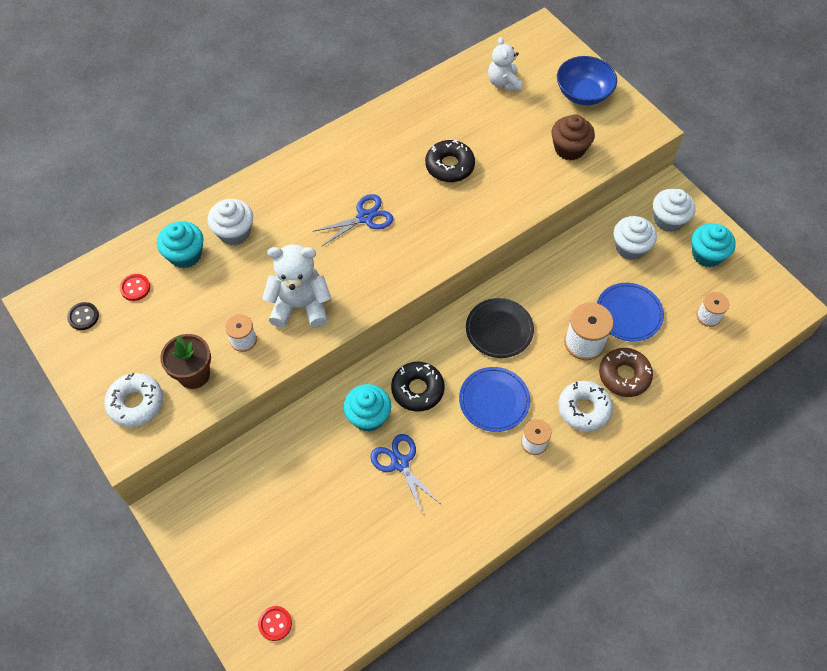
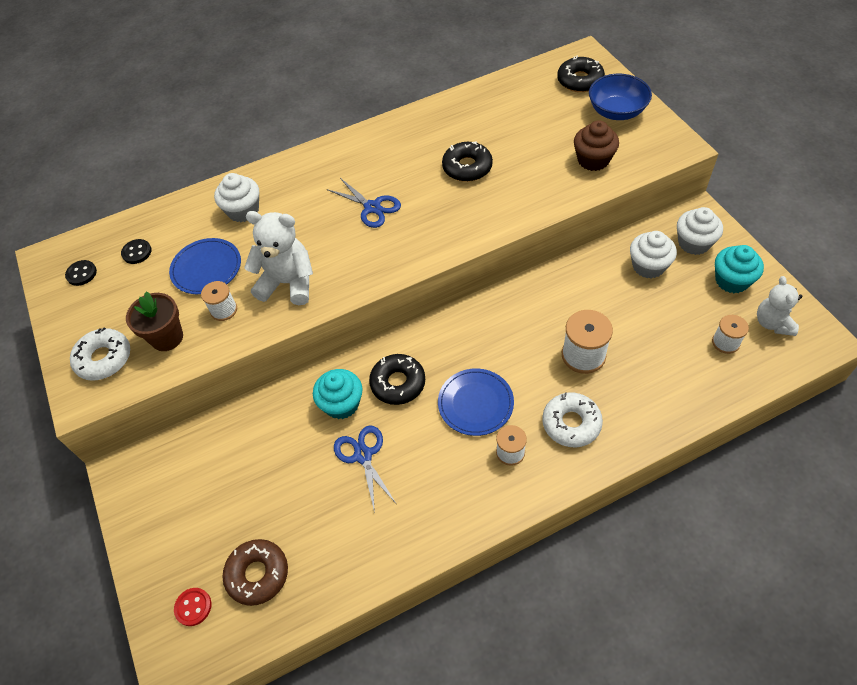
camera: 15 degrees right, 5 degrees down
red button [119,274,150,301] -> black button [121,239,152,264]
turquoise cupcake [157,221,203,268] -> none
blue scissors [314,194,393,246] -> blue scissors turned 60 degrees clockwise [327,178,401,228]
black plate [466,298,534,358] -> none
white teddy bear [488,37,522,91] -> white teddy bear moved to [757,276,802,336]
blue plate [597,283,664,341] -> blue plate moved to [169,238,241,294]
brown donut [599,348,653,397] -> brown donut moved to [222,539,288,606]
none -> black donut [557,55,605,92]

